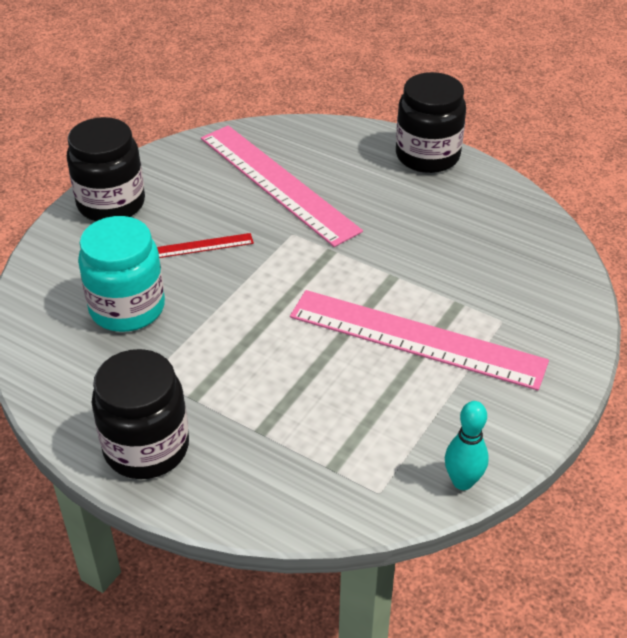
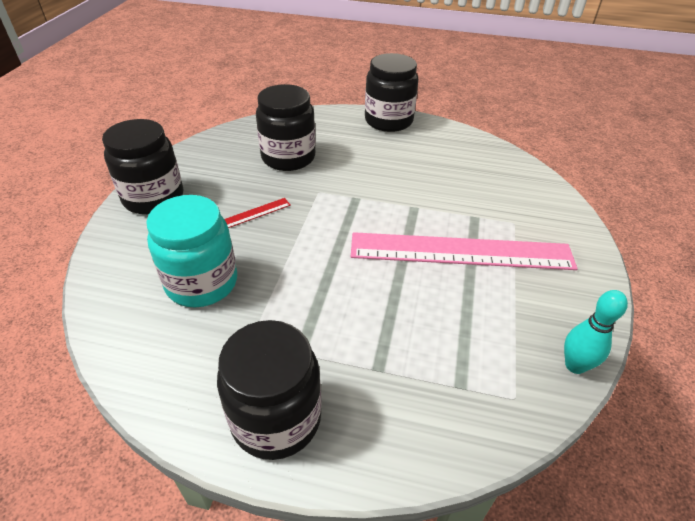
camera: 20 degrees left, 0 degrees up
pink ruler [201,125,363,247] -> black jar [256,84,315,171]

